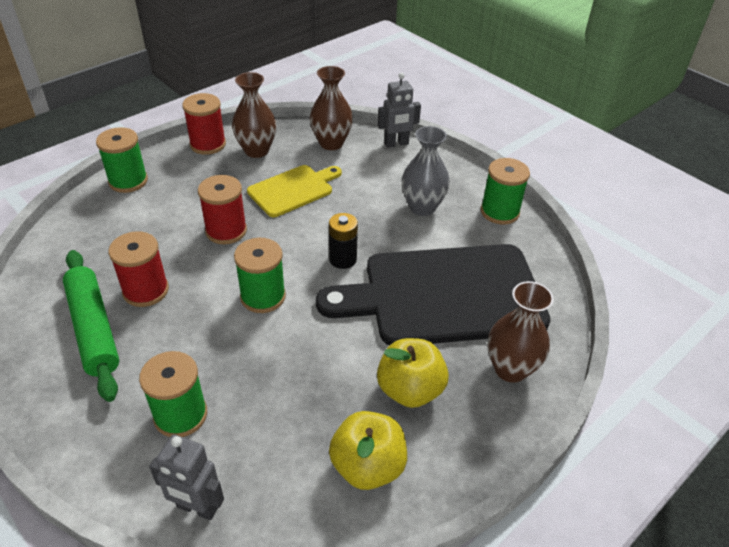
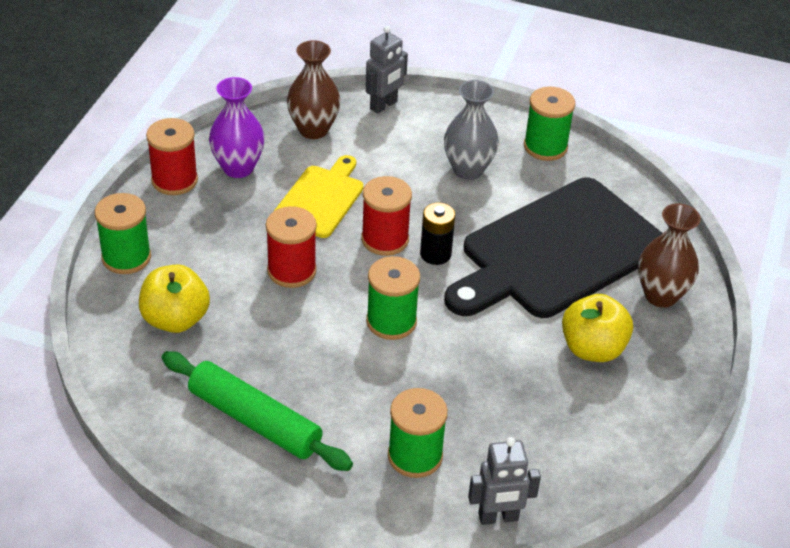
camera: 30 degrees left, 0 degrees up
red spool [109,231,169,307] -> red spool moved to [361,176,412,256]
brown vase [232,72,276,158] -> purple vase [209,77,265,178]
yellow apple [329,411,407,490] -> yellow apple moved to [139,264,210,333]

